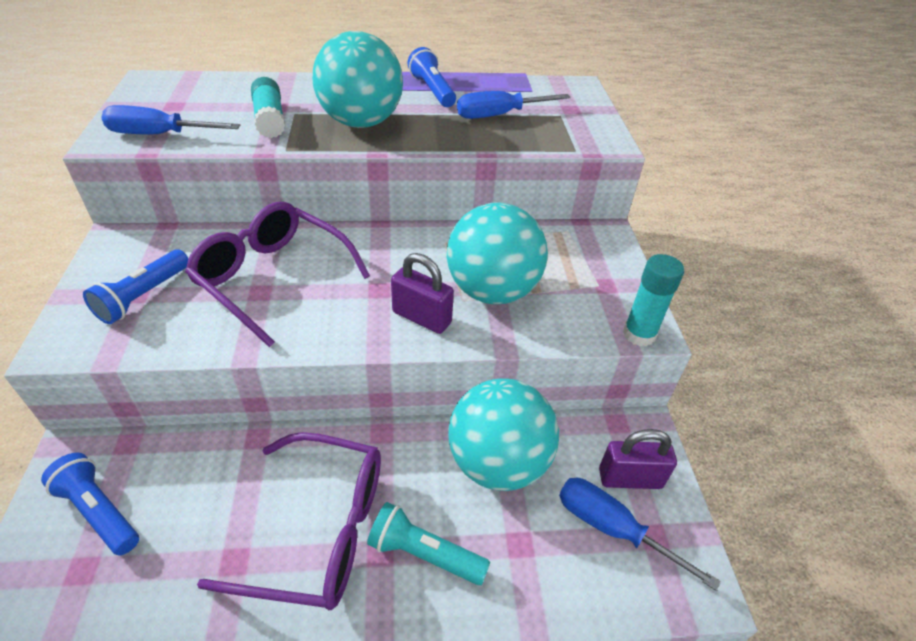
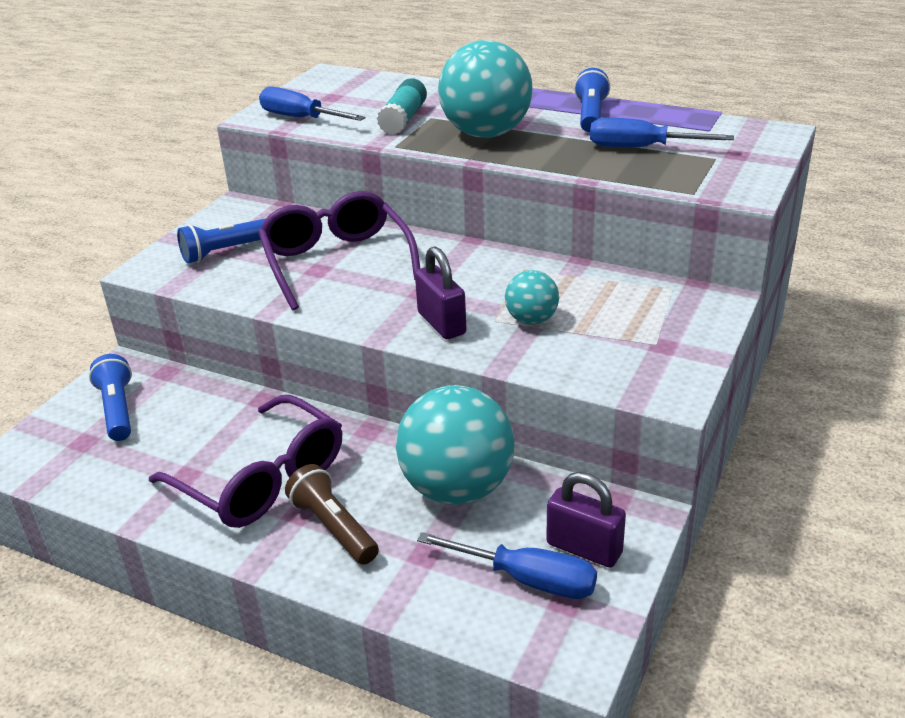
camera: 35 degrees right, 10 degrees down
turquoise flashlight [367,502,490,585] -> brown flashlight [285,464,379,565]
turquoise ball [447,203,548,304] -> turquoise ball [505,270,559,325], size x0.50
blue screwdriver [559,478,721,591] -> blue screwdriver turned 135 degrees clockwise [417,532,597,599]
turquoise glue stick [623,254,684,346] -> none

